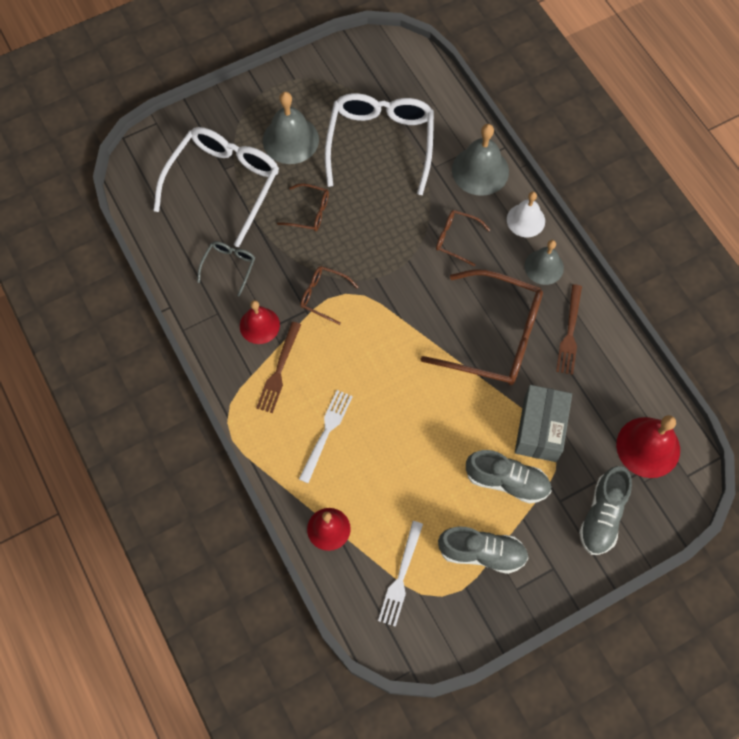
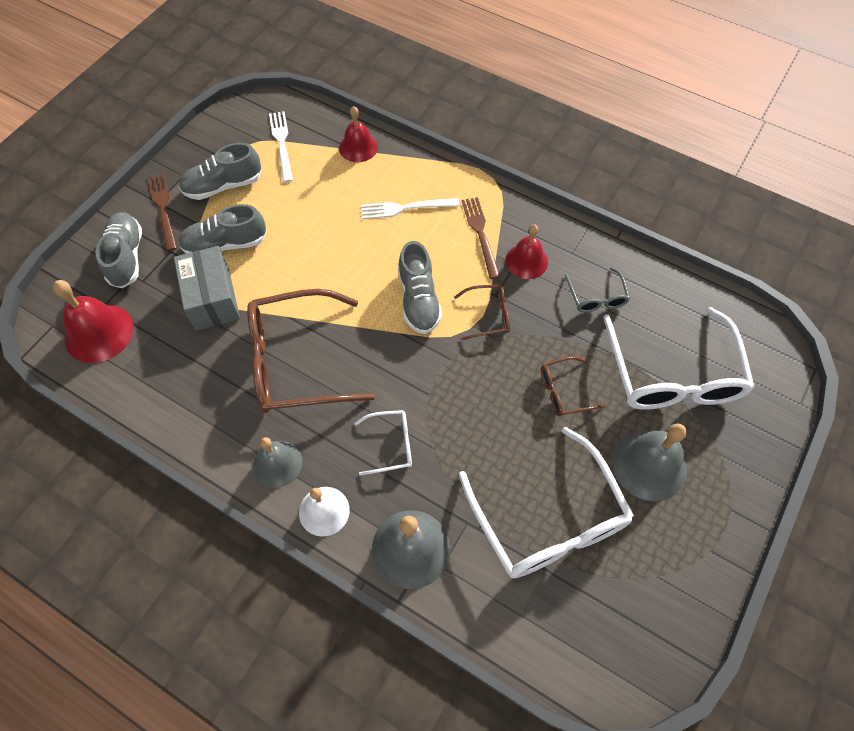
camera: 150 degrees right, 5 degrees down
white fork [299,390,353,483] -> white fork turned 90 degrees clockwise [361,198,459,219]
brown glasses [436,210,490,267] -> white glasses [354,410,412,476]
brown fork [556,284,582,375] -> brown fork moved to [148,173,177,251]
none -> grey shoe [398,241,442,334]

